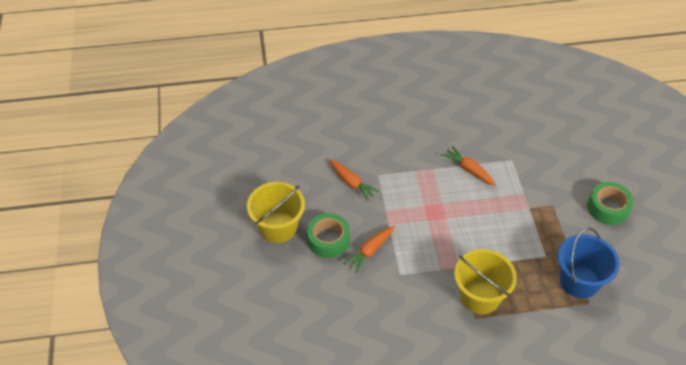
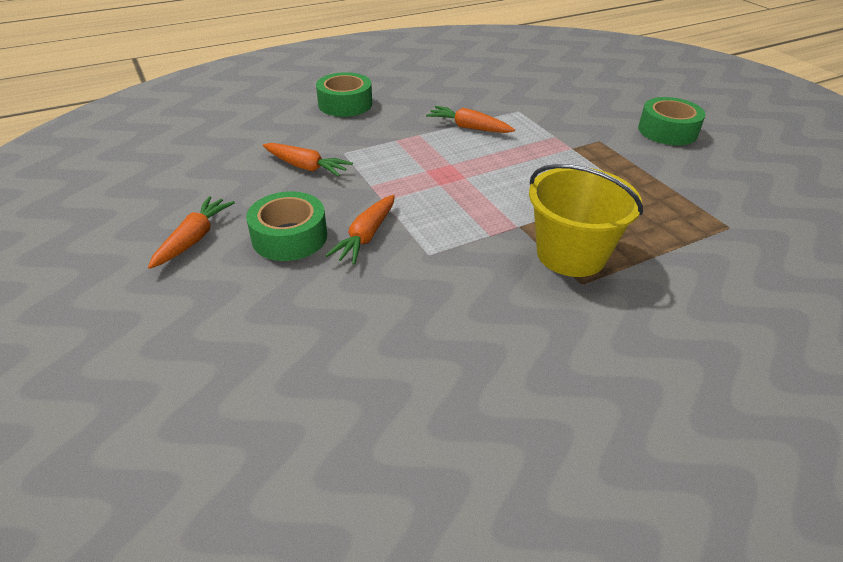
camera: 20 degrees left, 10 degrees down
yellow bucket [247,182,305,243] -> orange carrot [148,196,235,269]
blue bucket [557,228,620,298] -> none
none -> green tape [316,72,372,117]

